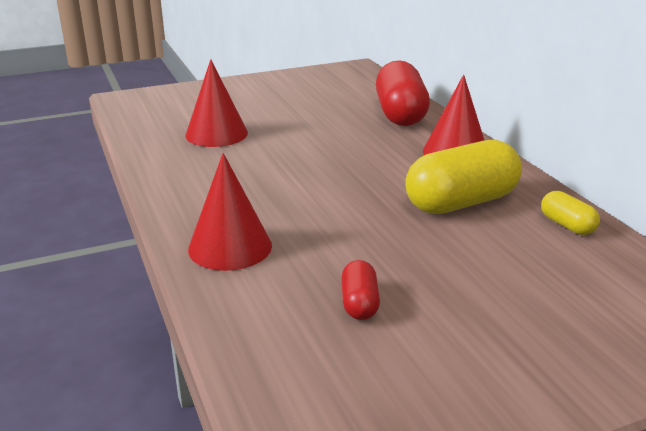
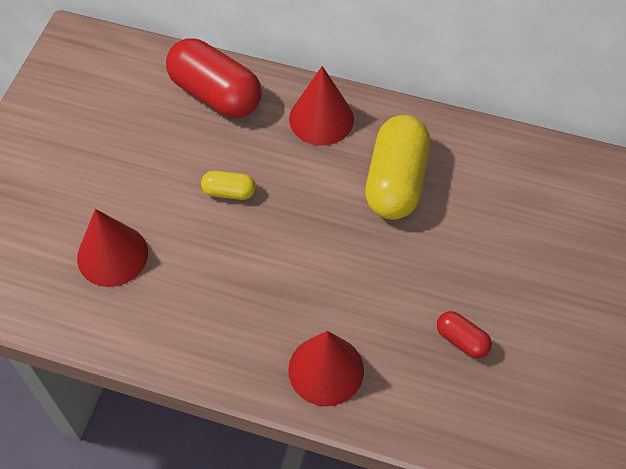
camera: 50 degrees left, 30 degrees up
yellow capsule [541,191,600,235] -> yellow capsule moved to [201,171,256,200]

